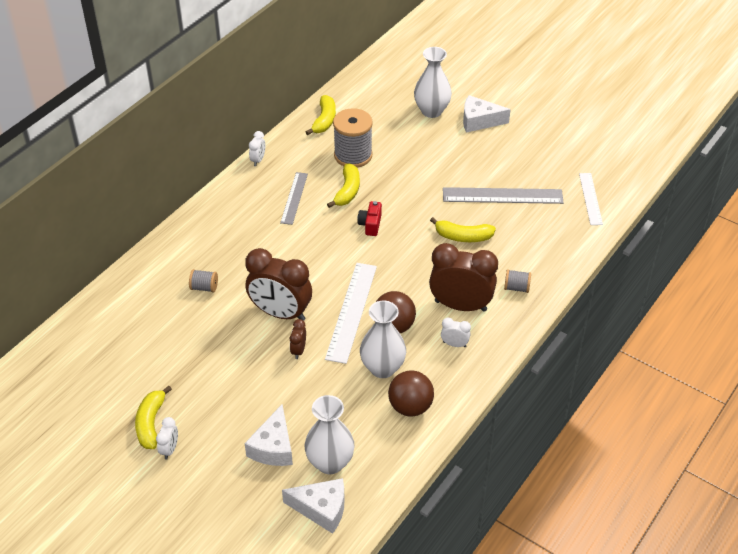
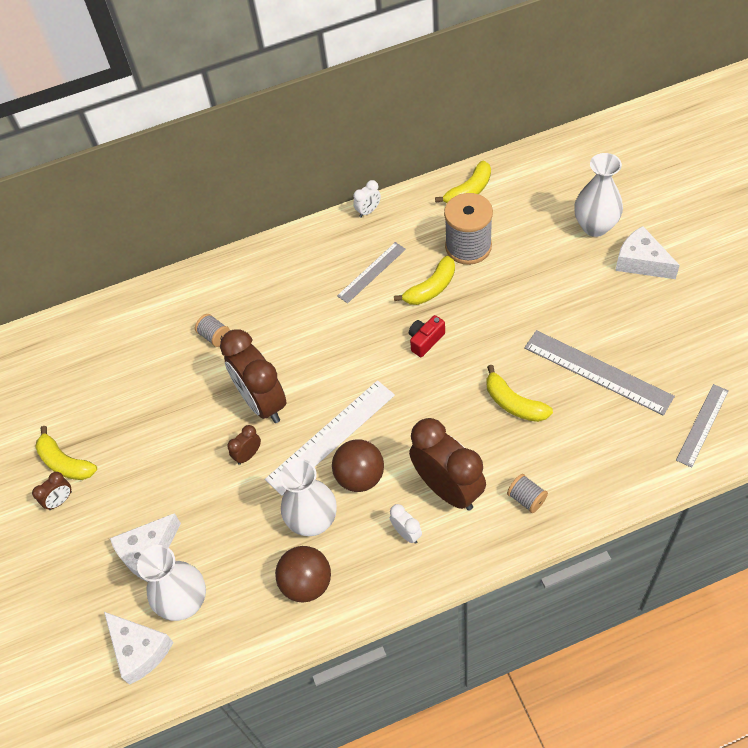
camera: 40 degrees right, 10 degrees up
yellow banana [135,386,172,449] -> yellow banana turned 90 degrees counterclockwise [35,426,97,480]
white clock [156,417,178,459] -> brown clock [32,472,72,510]
white ruler [579,173,603,225] -> grey ruler [676,384,729,468]

